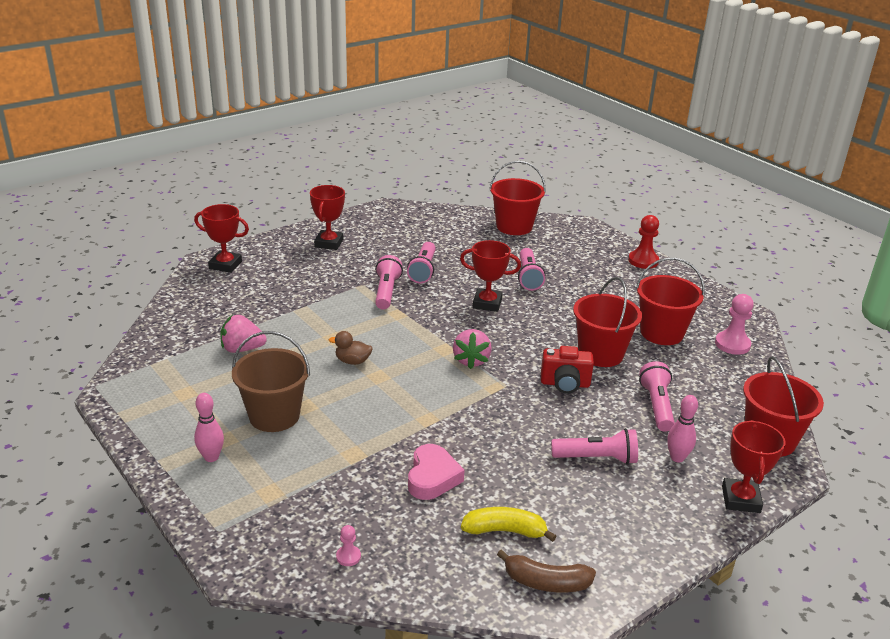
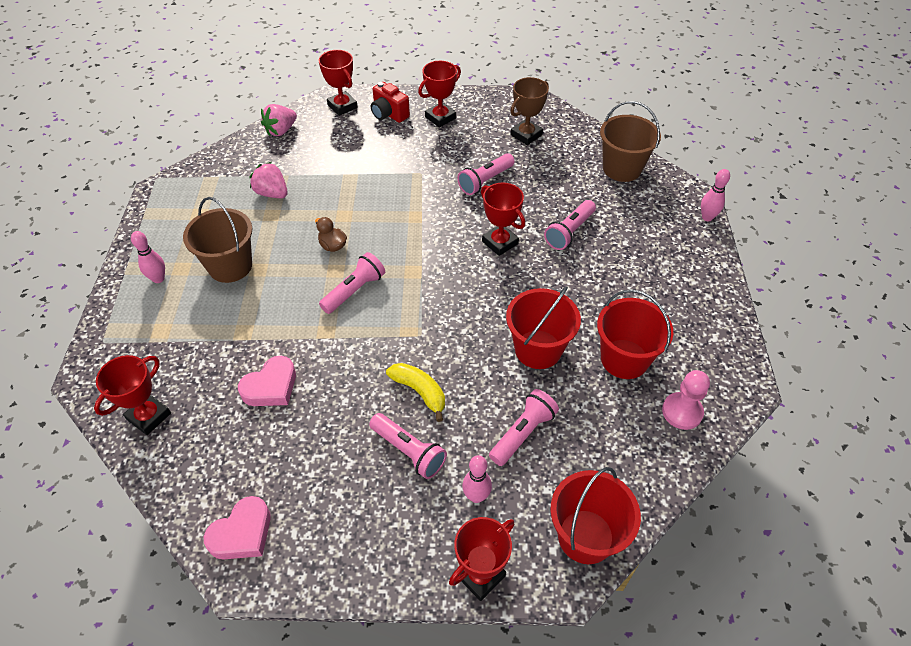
camera: 40 degrees right, 20 degrees up
pink pawn [336,525,361,566] -> red trophy [94,355,171,435]
pink flashlight [375,255,403,310] -> pink flashlight moved to [319,252,385,314]
pink strawberry [453,329,492,369] -> pink strawberry moved to [261,104,297,136]
yellow banana [461,507,557,542] -> yellow banana moved to [386,363,445,422]
red bucket [489,161,546,235] -> brown bucket [600,101,661,182]
brown banana [497,549,596,593] -> pink heart [204,496,271,559]
red camera [541,346,594,394] -> red camera moved to [371,82,410,123]
red pawn [628,215,659,269] -> none
none -> brown trophy [510,77,549,145]
none -> pink bowling pin [701,169,730,221]

